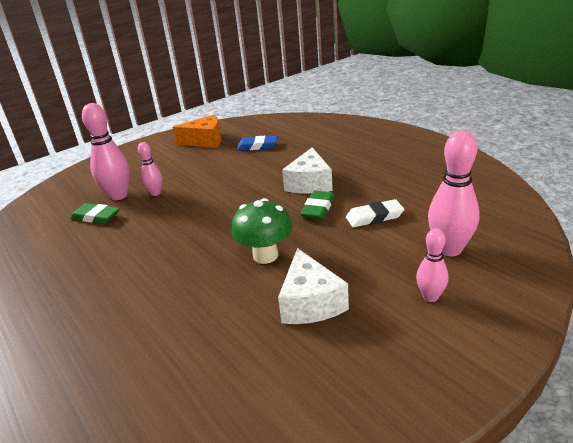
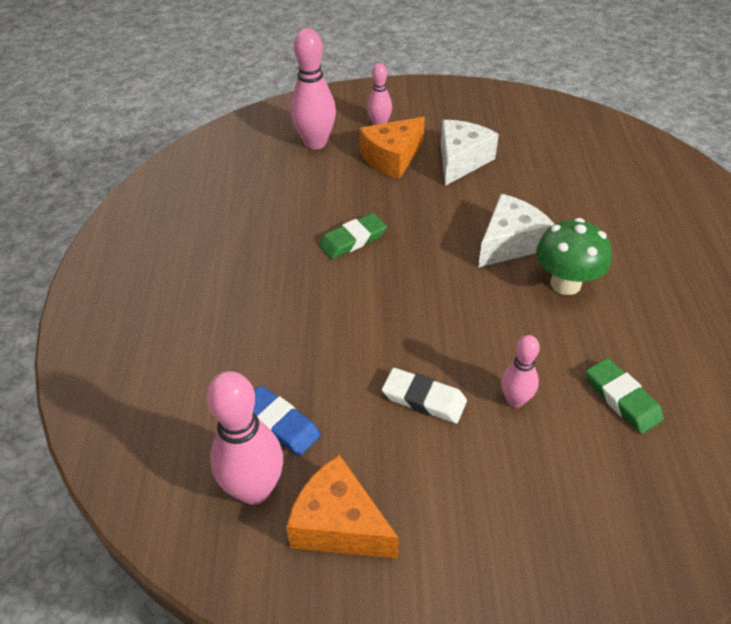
camera: 145 degrees left, 15 degrees up
pink bowling pin [82,103,130,200] -> pink bowling pin moved to [207,371,283,505]
green mushroom [232,198,293,264] -> green mushroom moved to [536,218,612,295]
white cheese [282,147,333,194] -> white cheese moved to [478,194,554,268]
white eraser [346,199,404,227] -> white eraser moved to [382,368,467,424]
none -> orange cheese [359,117,425,179]

